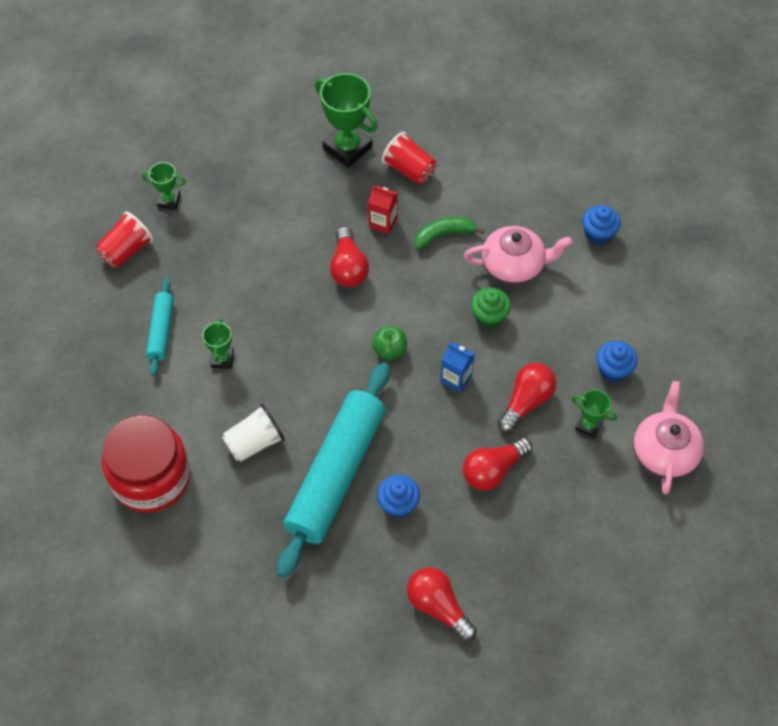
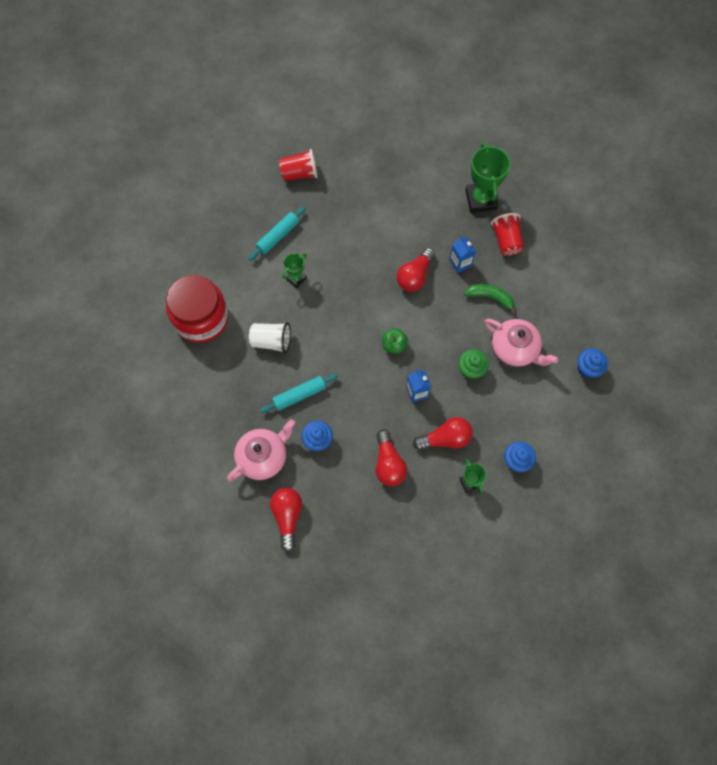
camera: 40 degrees right, 10 degrees up
green trophy [142,162,186,209] -> none
turquoise rolling pin [277,363,390,578] -> turquoise rolling pin [260,374,338,413], size x0.47
red carton [368,186,398,234] -> blue carton [449,236,476,273]
red light bulb [463,438,532,491] -> red light bulb turned 105 degrees counterclockwise [376,429,407,486]
pink teapot [633,381,704,495] -> pink teapot moved to [227,419,295,481]

